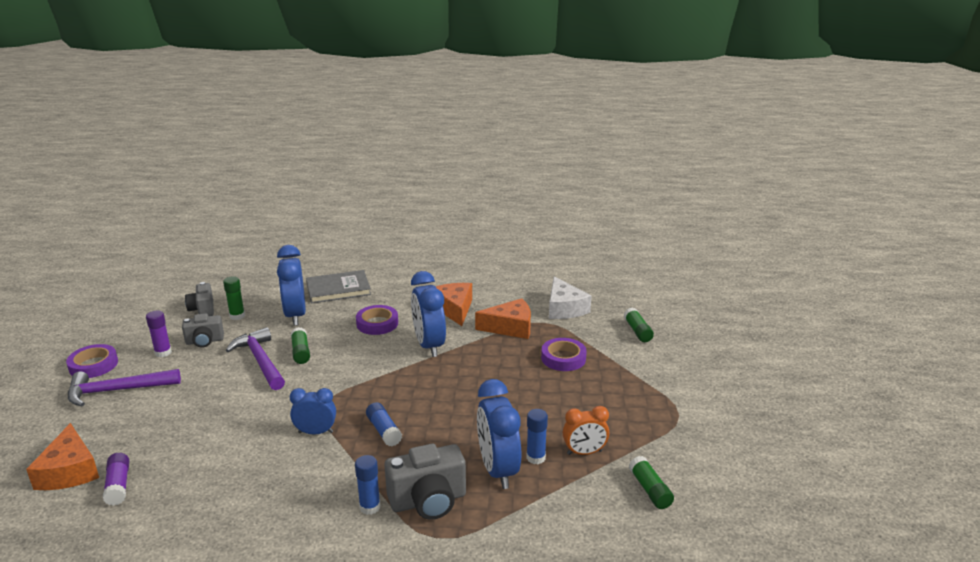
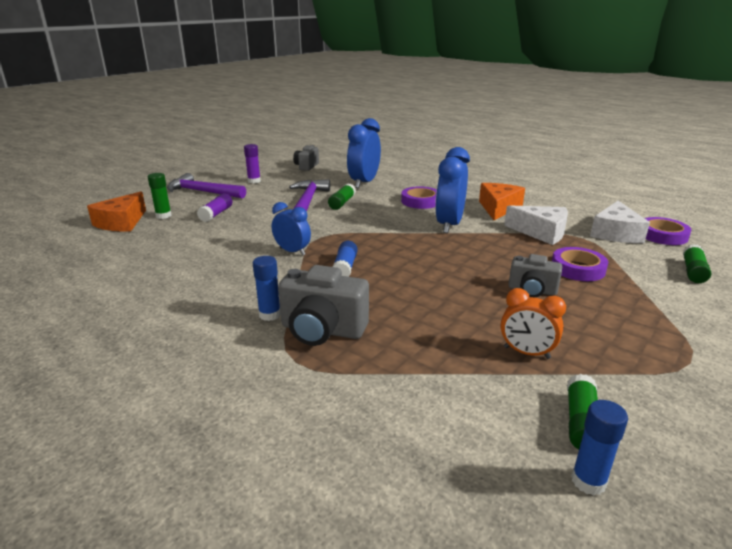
camera: 35 degrees right, 0 degrees up
purple tape [66,344,118,378] -> purple tape moved to [645,217,691,245]
purple glue stick [103,453,129,506] -> purple glue stick moved to [197,193,232,222]
grey camera [182,313,224,347] -> grey camera moved to [508,254,562,298]
green glue stick [223,276,245,320] -> green glue stick moved to [148,173,172,219]
grey book [306,270,371,303] -> none
orange cheese [475,298,531,339] -> white cheese [504,205,568,245]
blue clock [477,379,521,489] -> none
blue glue stick [527,409,548,464] -> blue glue stick moved to [571,400,628,495]

